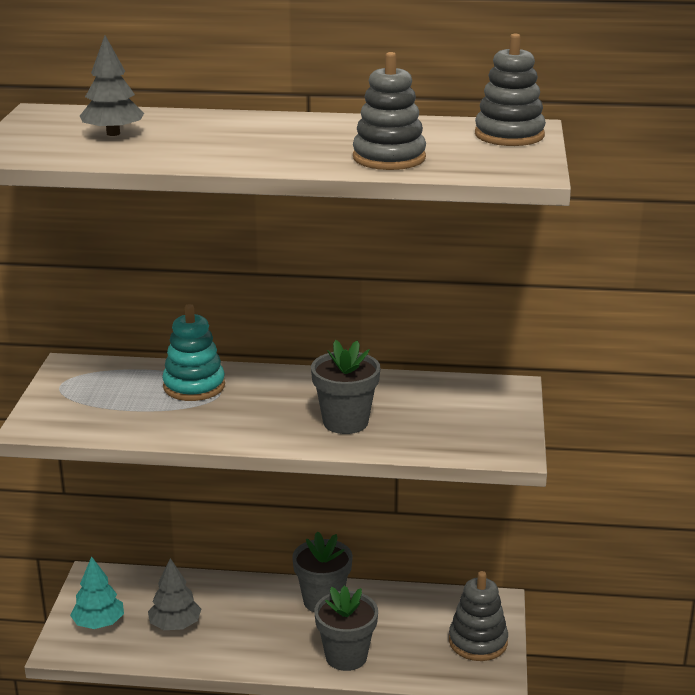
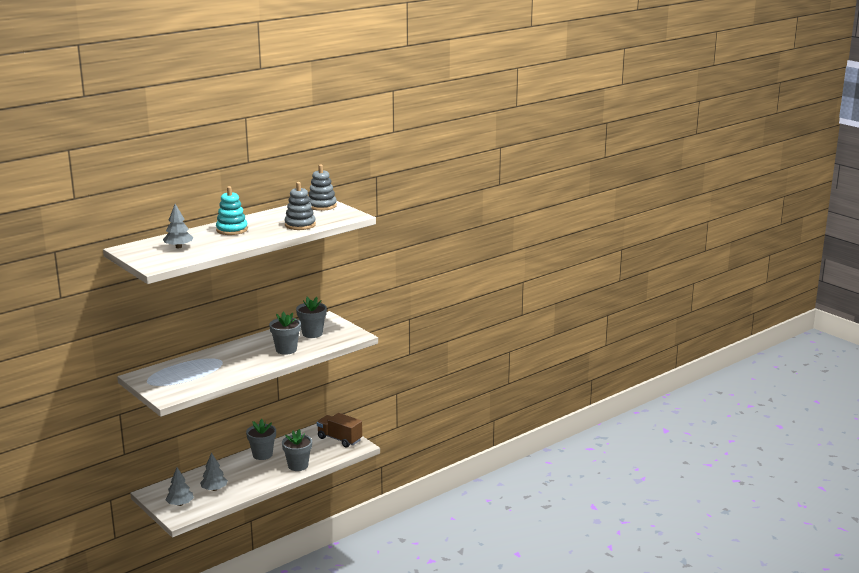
camera: 45 degrees left, 5 degrees down
turquoise tree [70,556,124,629] -> grey tree [165,467,194,506]
turquoise stacking toy [162,304,225,401] -> turquoise stacking toy moved to [216,186,248,235]
grey stacking toy [449,571,508,661] -> brown truck [317,413,362,448]
none -> grey flower pot [296,297,327,338]

